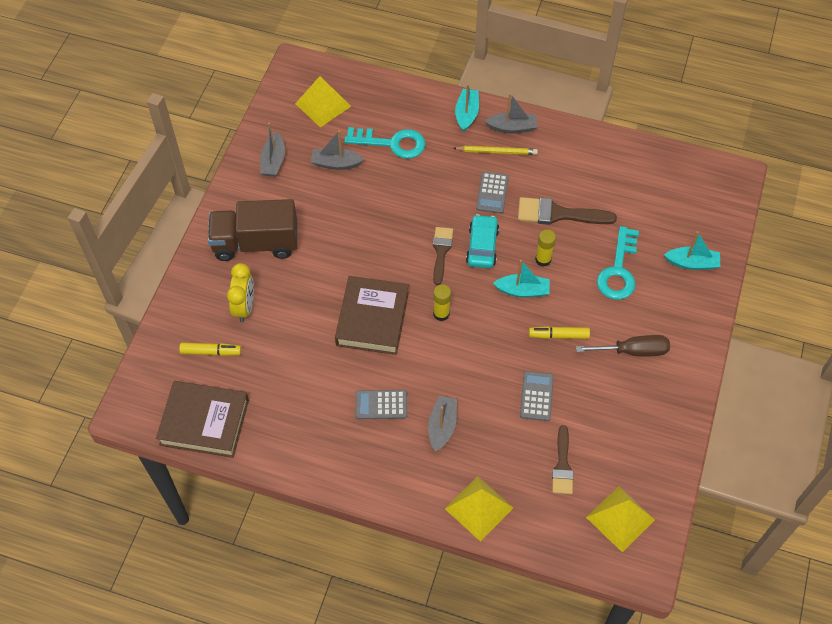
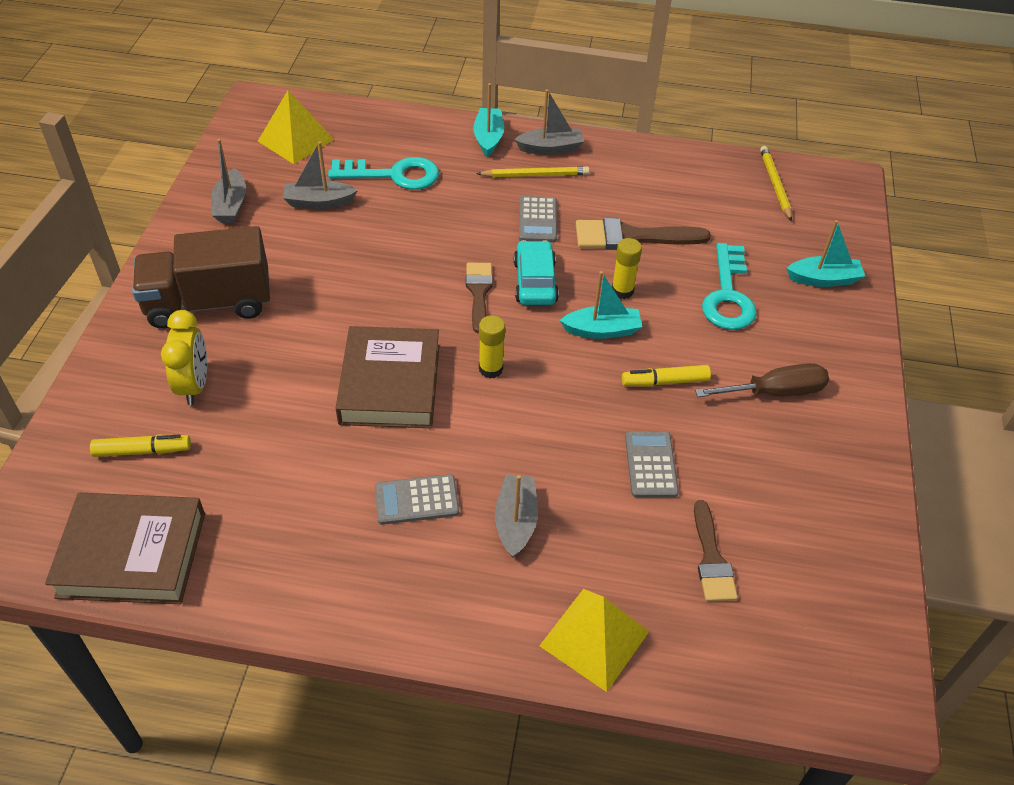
camera: 10 degrees left, 10 degrees down
yellow pyramid [586,486,655,552] -> none
none -> yellow pencil [760,146,792,221]

